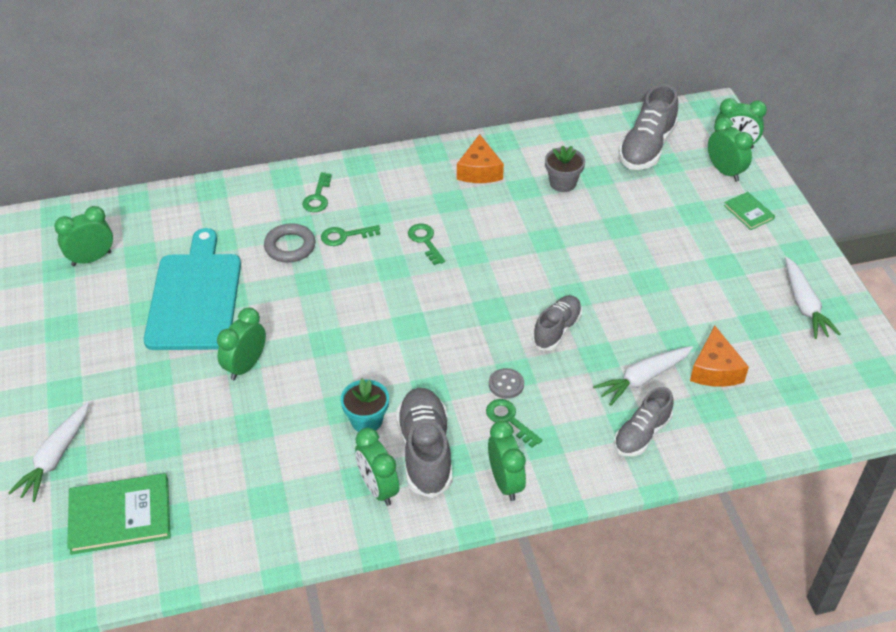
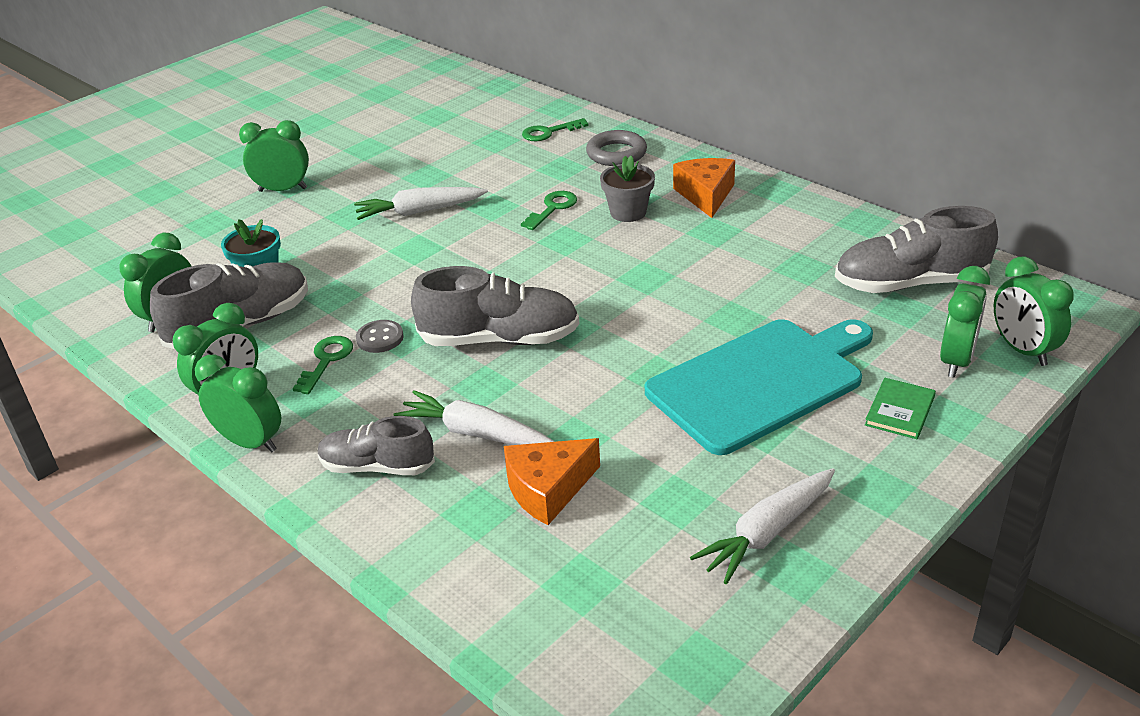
camera: 60 degrees right, 10 degrees down
white carrot [8,402,89,502] -> white carrot moved to [354,187,488,220]
green clock [54,206,113,266] -> green clock moved to [195,355,281,453]
green book [67,473,171,555] -> none
turquoise cutting board [144,228,241,350] -> turquoise cutting board moved to [645,319,873,455]
grey ring [264,223,315,263] -> grey ring moved to [586,130,647,166]
green key [321,225,380,246] -> none
orange cheese [457,134,504,183] -> orange cheese turned 120 degrees clockwise [673,158,735,218]
grey shoe [532,295,582,350] -> grey shoe [411,266,580,346], size x1.53
grey flower pot [545,145,585,192] -> grey flower pot moved to [600,156,655,222]

